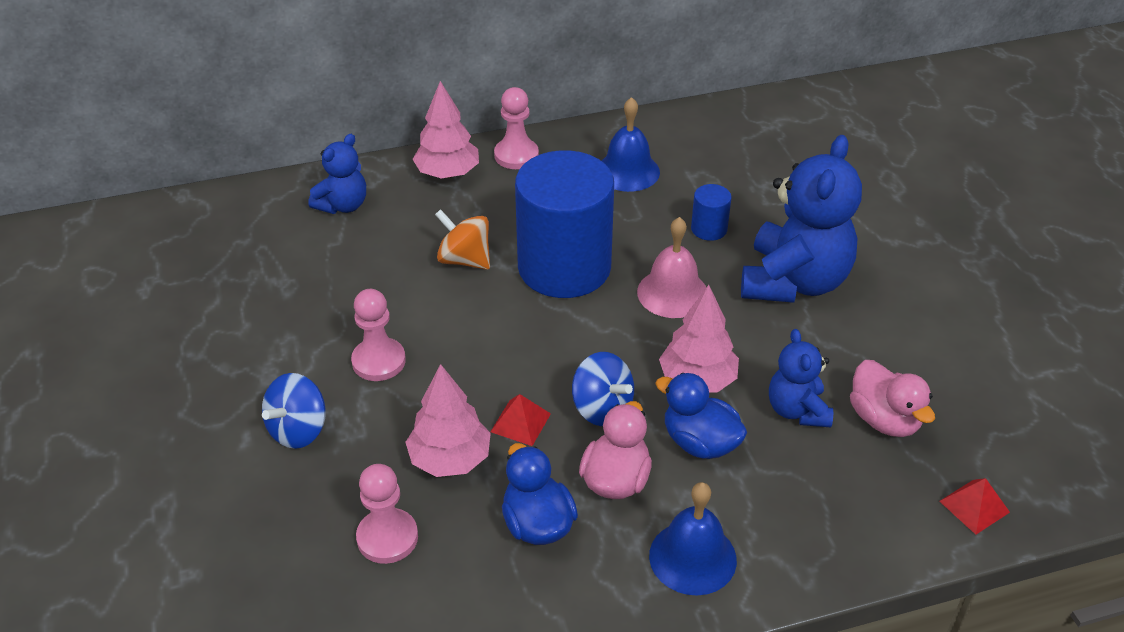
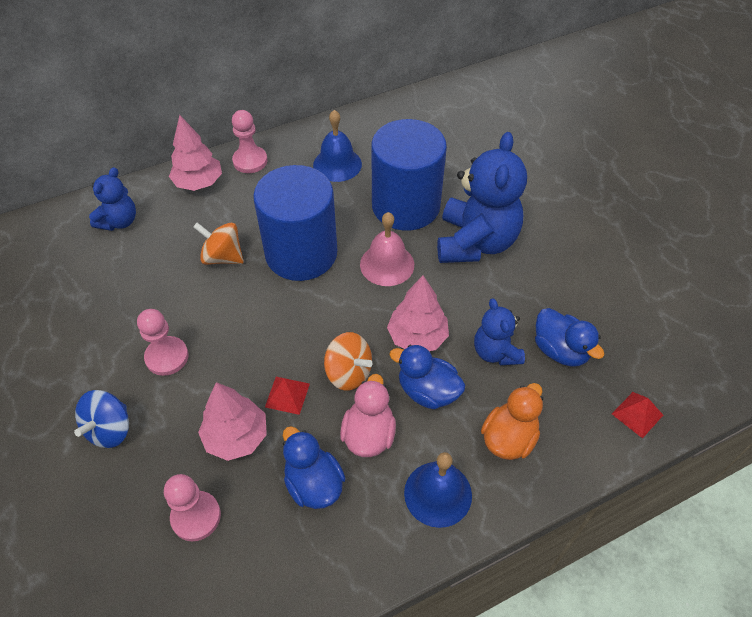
camera: 10 degrees left, 10 degrees up
blue spinning top [572,352,634,426] -> orange spinning top [324,332,373,391]
blue cylinder [691,184,731,241] -> blue cylinder [371,119,447,231], size x2.48
pink duck [850,360,935,437] -> blue duck [535,308,605,367]
none -> orange duck [481,383,543,460]

